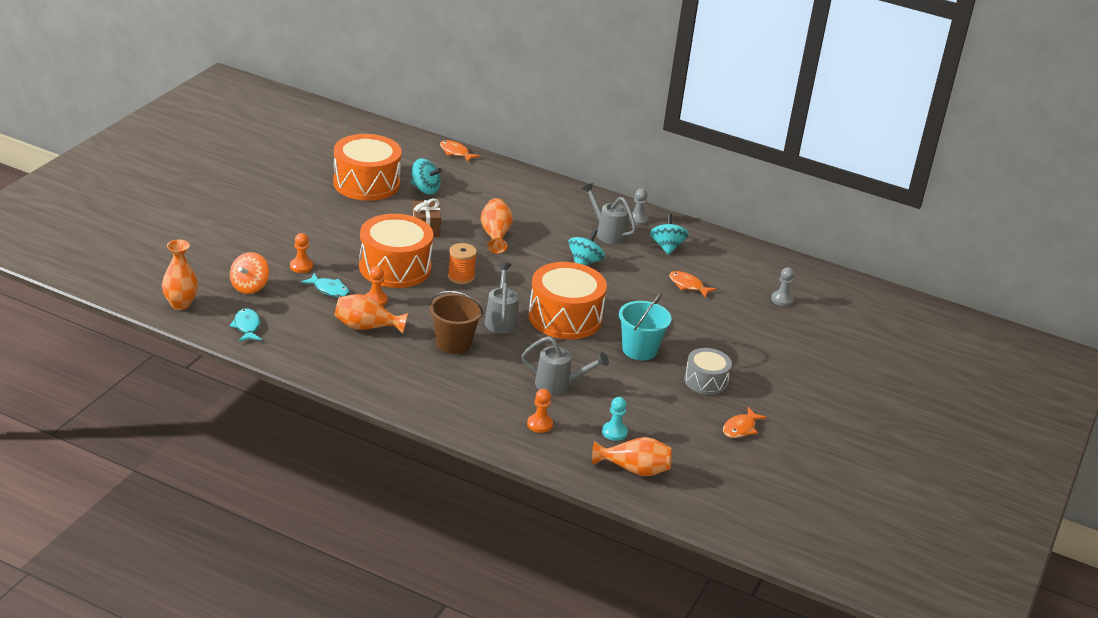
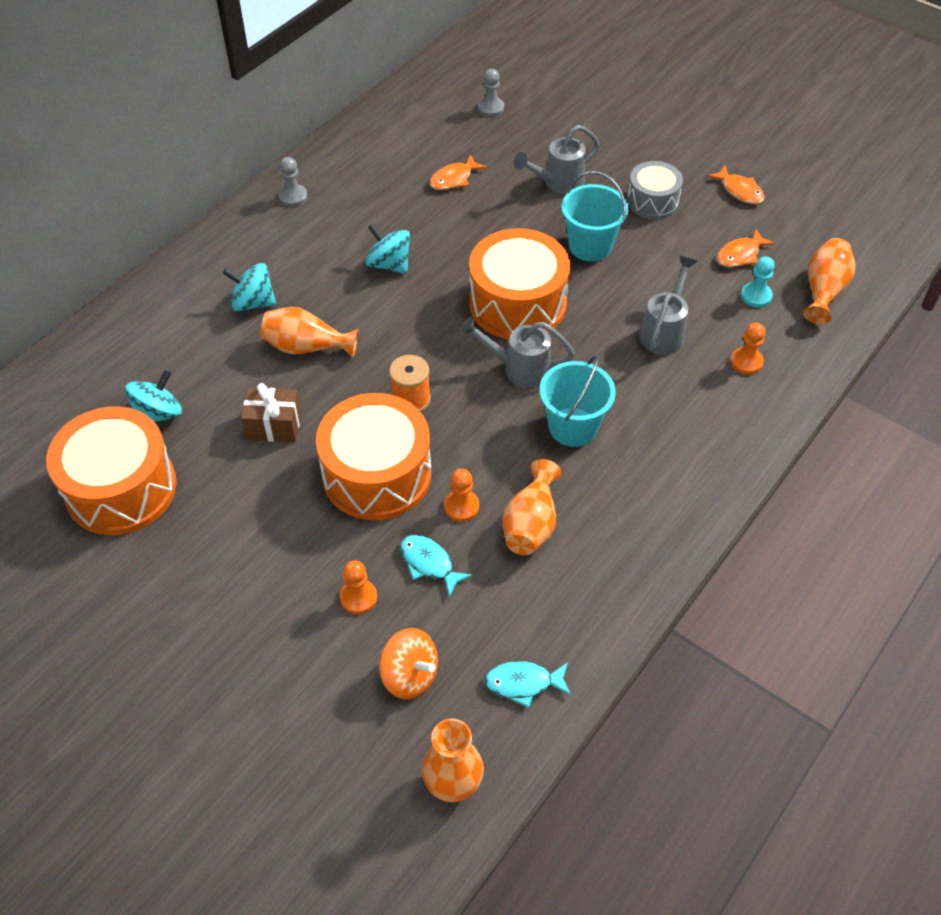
camera: 75 degrees left, 20 degrees up
turquoise fish [301,273,350,297] -> turquoise fish turned 90 degrees counterclockwise [400,535,473,597]
brown bucket [429,291,484,354] -> turquoise bucket [540,355,616,447]
orange fish [440,140,480,162] -> orange fish moved to [717,229,775,267]
grey watering can [582,183,636,244] -> grey watering can moved to [513,125,600,194]
turquoise spinning top [650,214,689,255] -> turquoise spinning top moved to [223,263,276,312]

